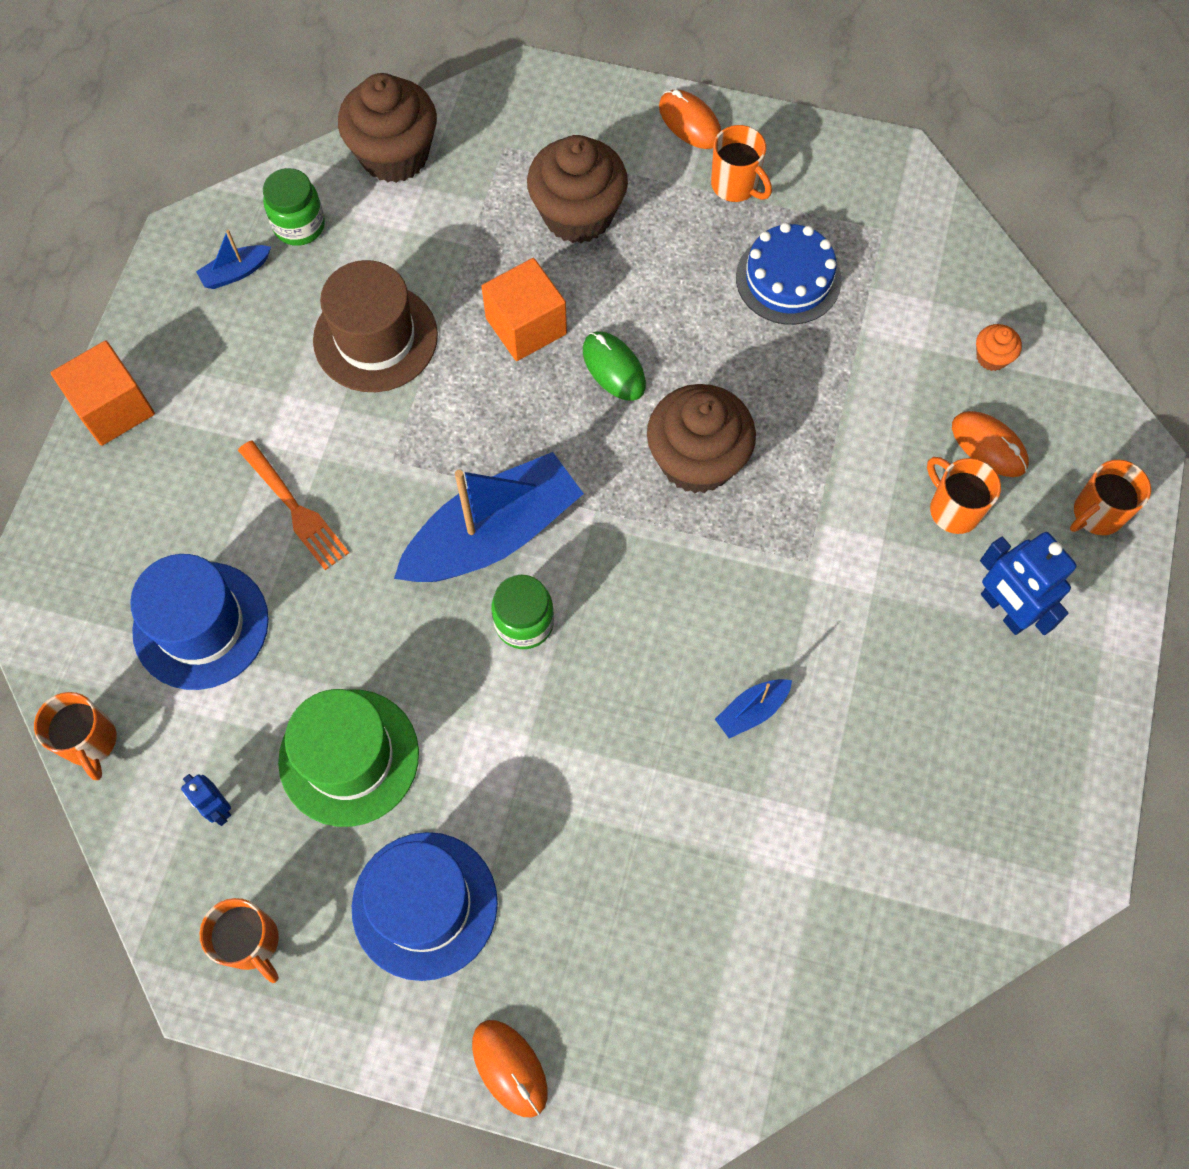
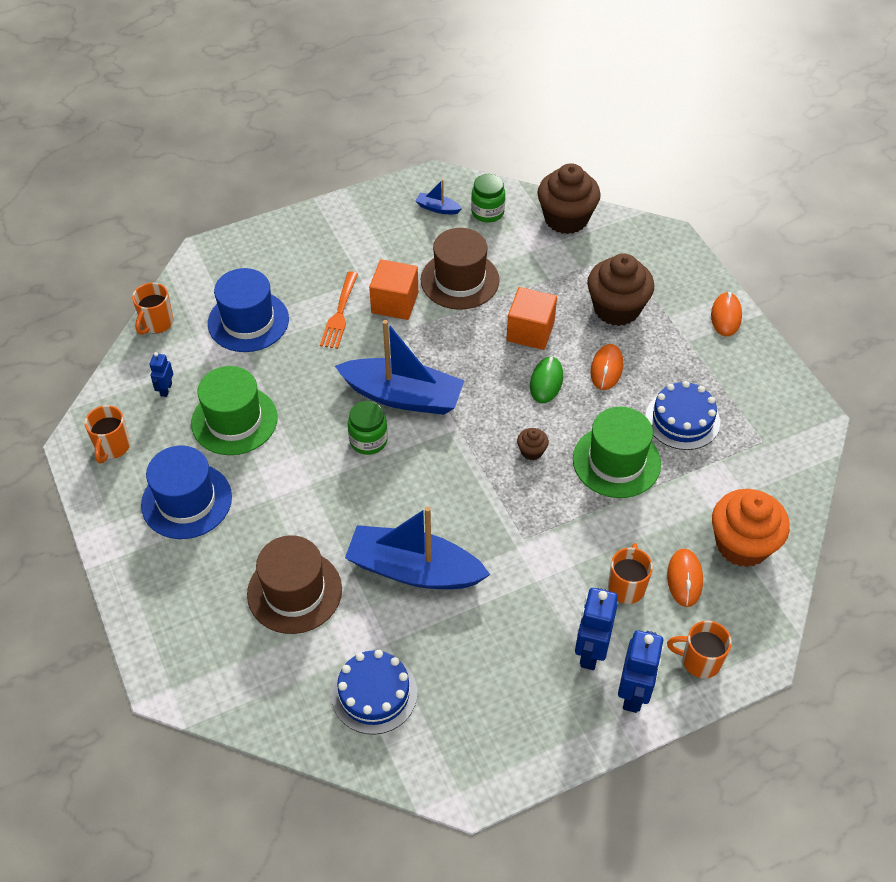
camera: 50 degrees right, 15 degrees down
orange cube [51,340,155,446] -> orange cube moved to [369,259,418,320]
orange mouse [472,1020,548,1117] -> orange mouse moved to [590,344,623,390]
brown cupcake [647,384,756,493] -> brown cupcake [517,428,549,460], size x0.44
orange mug [711,125,772,202] -> none
blue boat [715,679,792,738] -> blue boat [345,506,491,589], size x2.42
orange cupcake [976,324,1022,371] -> orange cupcake [712,489,790,567], size x2.28
none -> brown hat [247,535,342,634]
none -> blue cake [331,650,418,734]
none -> green hat [573,407,661,498]
none -> blue robot [618,630,664,713]

